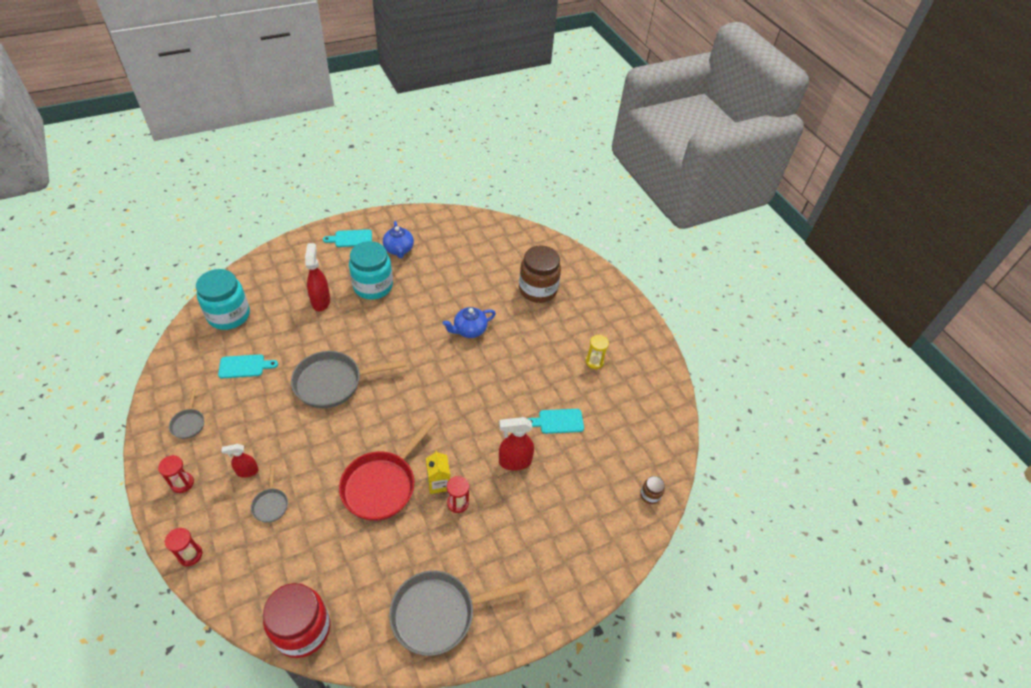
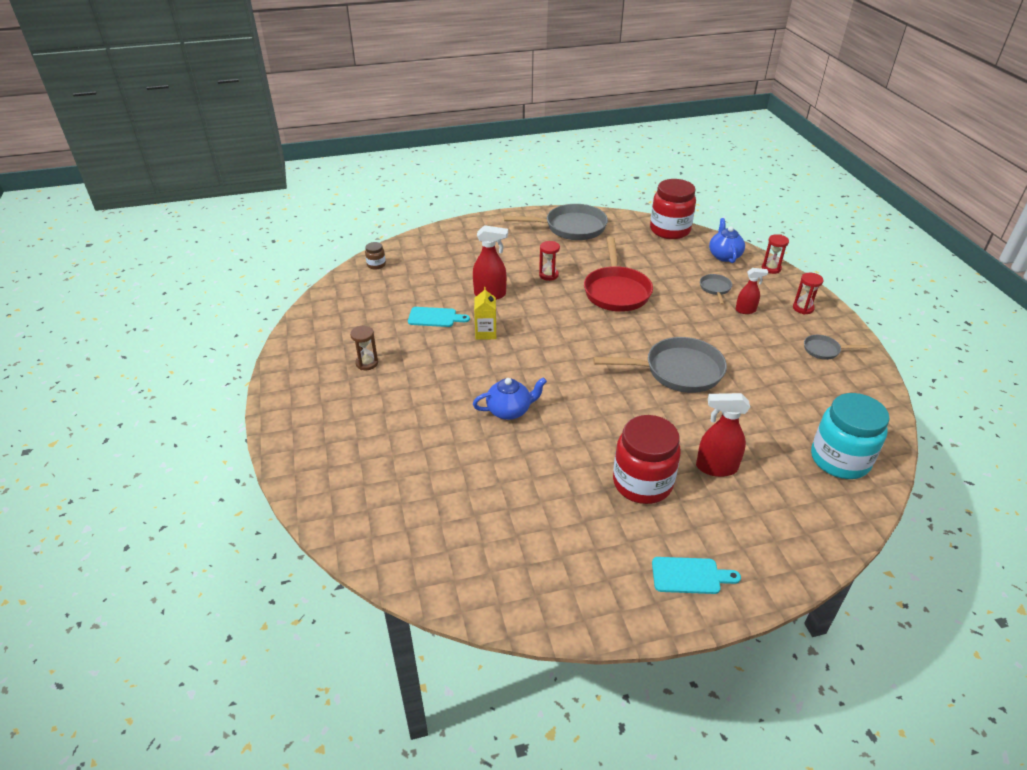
camera: 165 degrees left, 10 degrees down
grey pan [169,388,204,439] -> grey pan turned 90 degrees counterclockwise [804,335,868,360]
turquoise cutting board [218,354,278,379] -> none
red spray bottle [305,243,330,312] -> red spray bottle turned 90 degrees clockwise [696,393,750,477]
red pan [339,418,436,521] -> red pan turned 135 degrees clockwise [584,237,653,312]
turquoise jar [349,241,393,300] -> red jar [613,415,681,504]
blue teapot [383,221,414,258] -> blue teapot moved to [709,218,745,263]
yellow carton [426,450,450,494] -> yellow carton moved to [474,287,496,340]
brown jar [519,246,561,303] -> none
yellow hourglass [586,335,609,369] -> brown hourglass [350,326,378,370]

